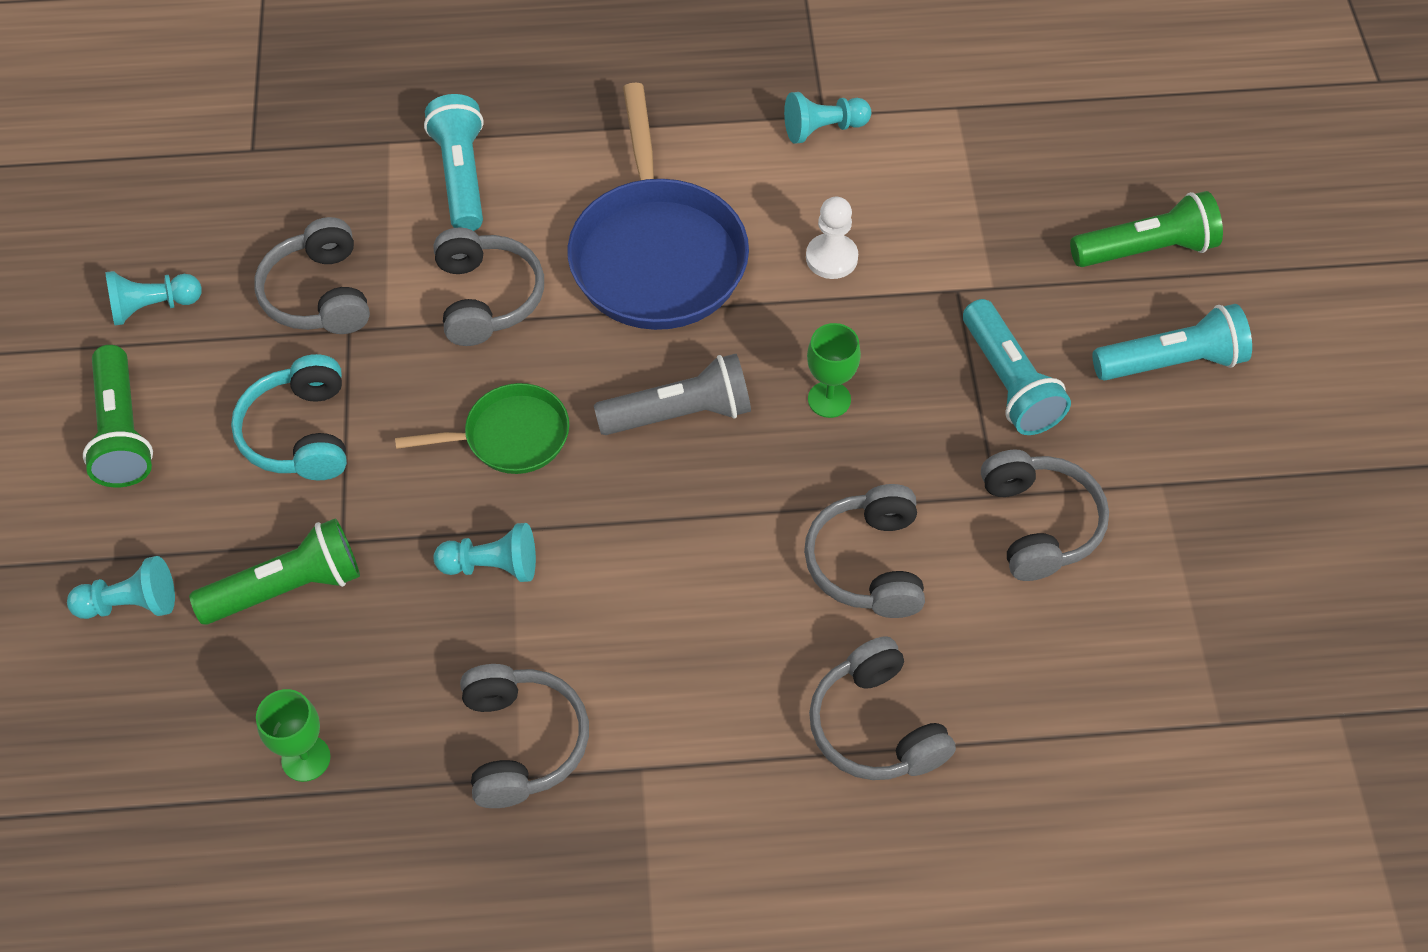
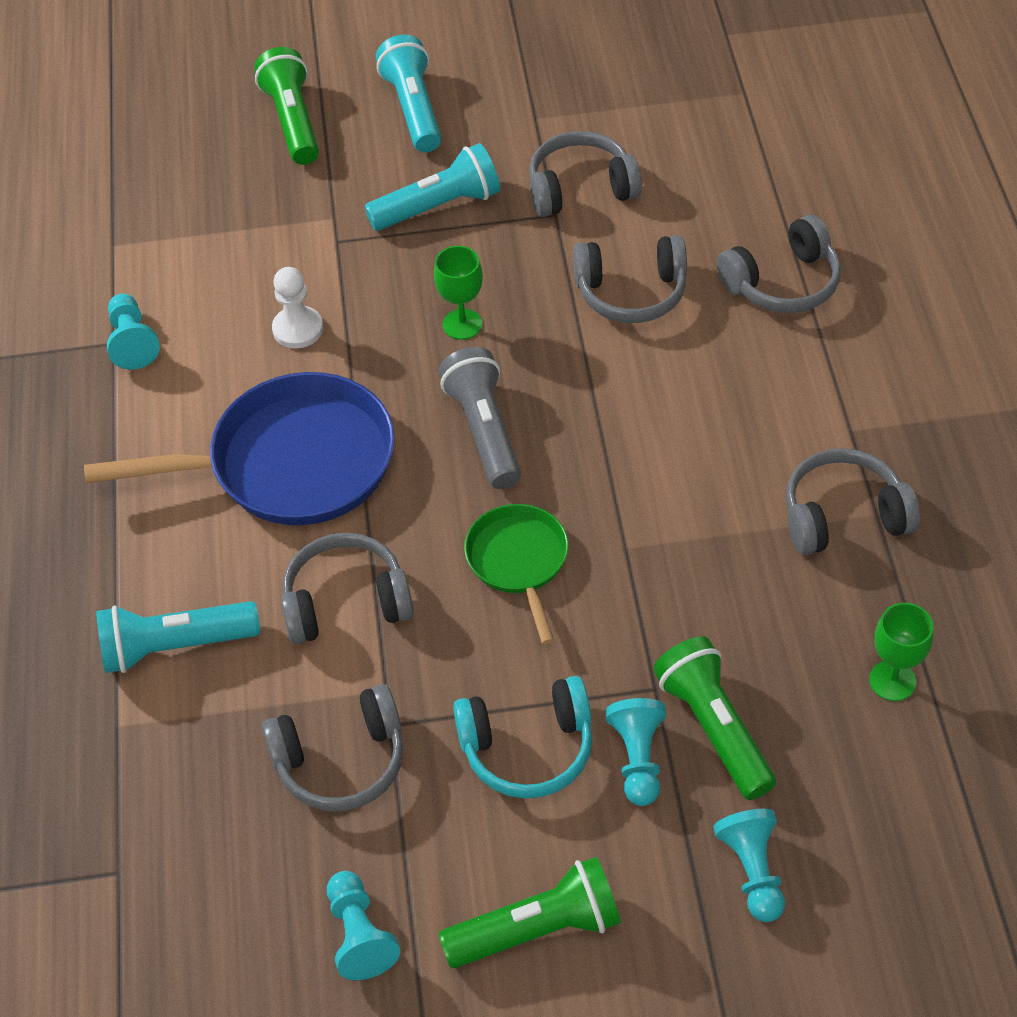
camera: 90 degrees left, 5 degrees down
turquoise pawn [434,523,536,582] -> turquoise pawn moved to [605,698,666,806]

